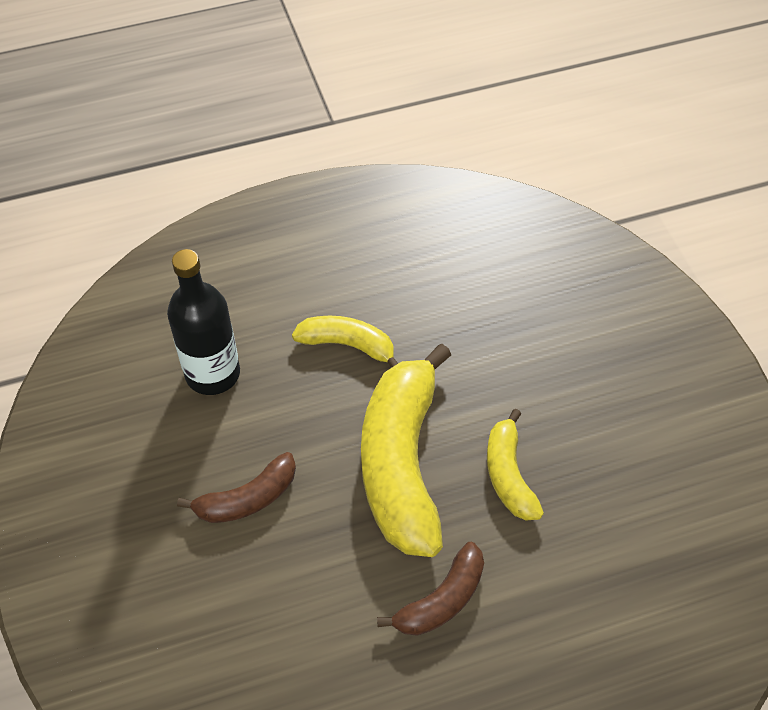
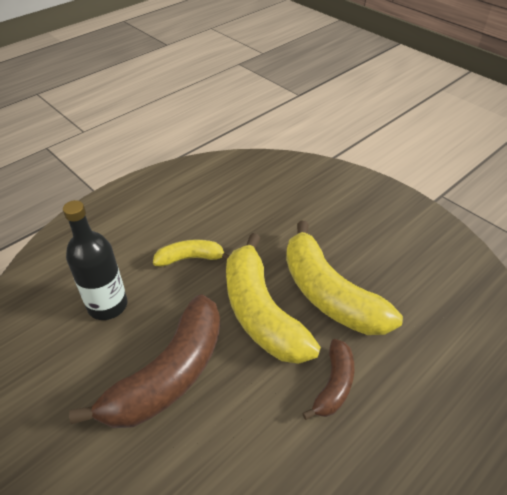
camera: 25 degrees left, 10 degrees down
brown banana [177,452,296,523] -> brown banana [69,294,220,428], size x1.92
yellow banana [487,409,544,521] -> yellow banana [286,220,403,335], size x1.92

